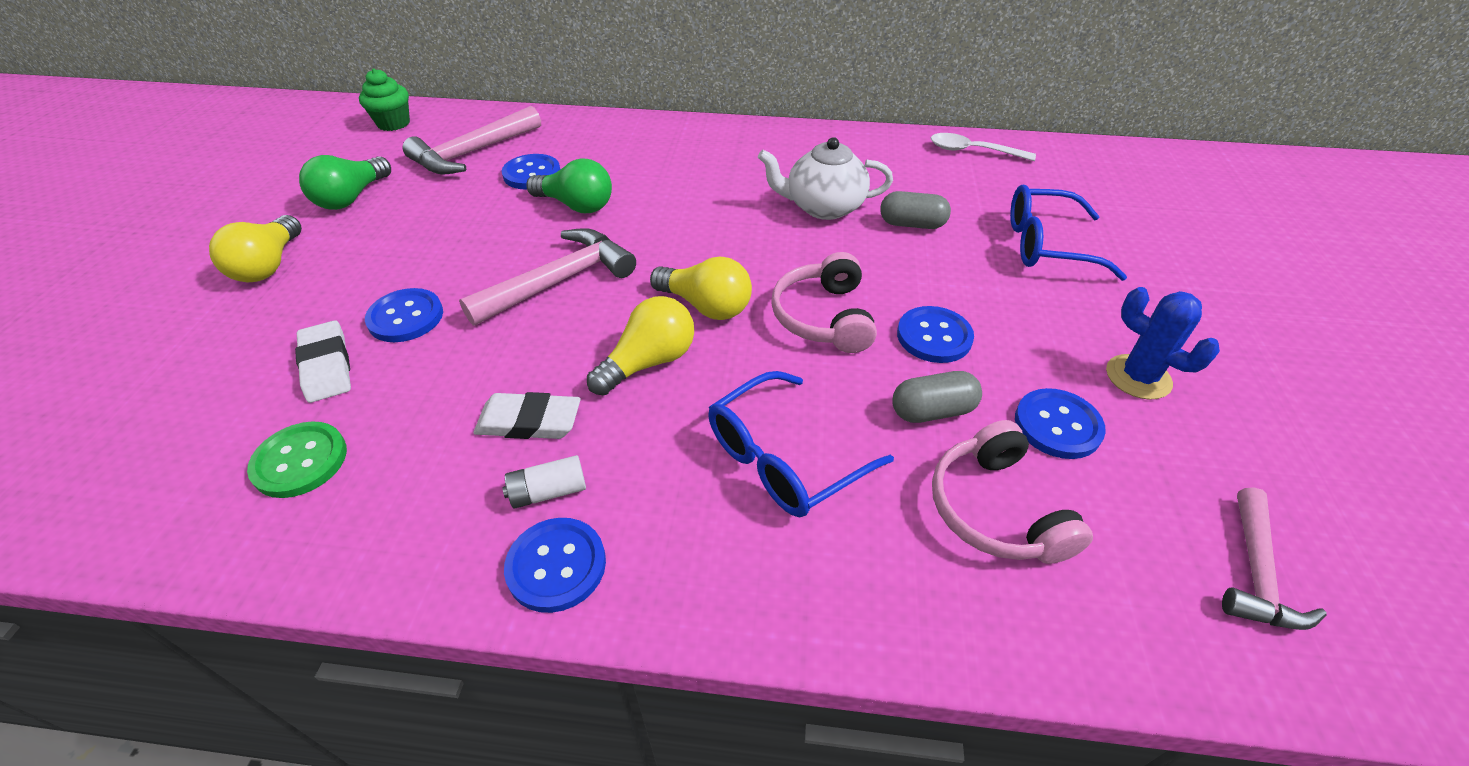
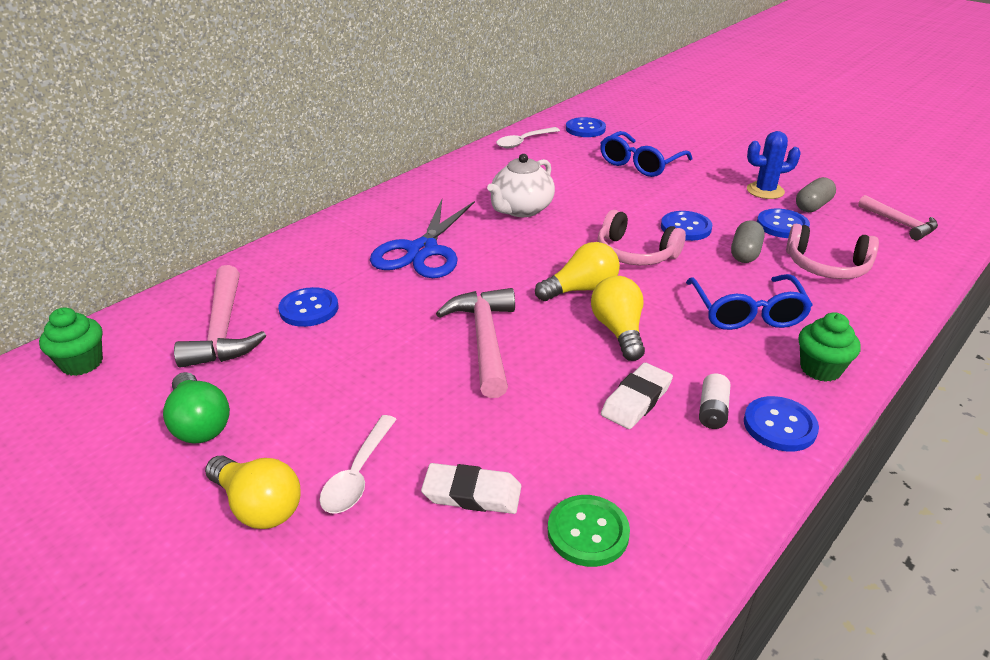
camera: 55 degrees left, 10 degrees down
blue button [365,288,443,342] -> blue button moved to [566,117,606,137]
green light bulb [526,158,612,213] -> none
grey capsule [880,191,951,229] -> grey capsule moved to [796,177,836,212]
none -> white spoon [320,415,397,514]
none -> blue scissors [370,199,475,278]
none -> green cupcake [799,312,861,382]

